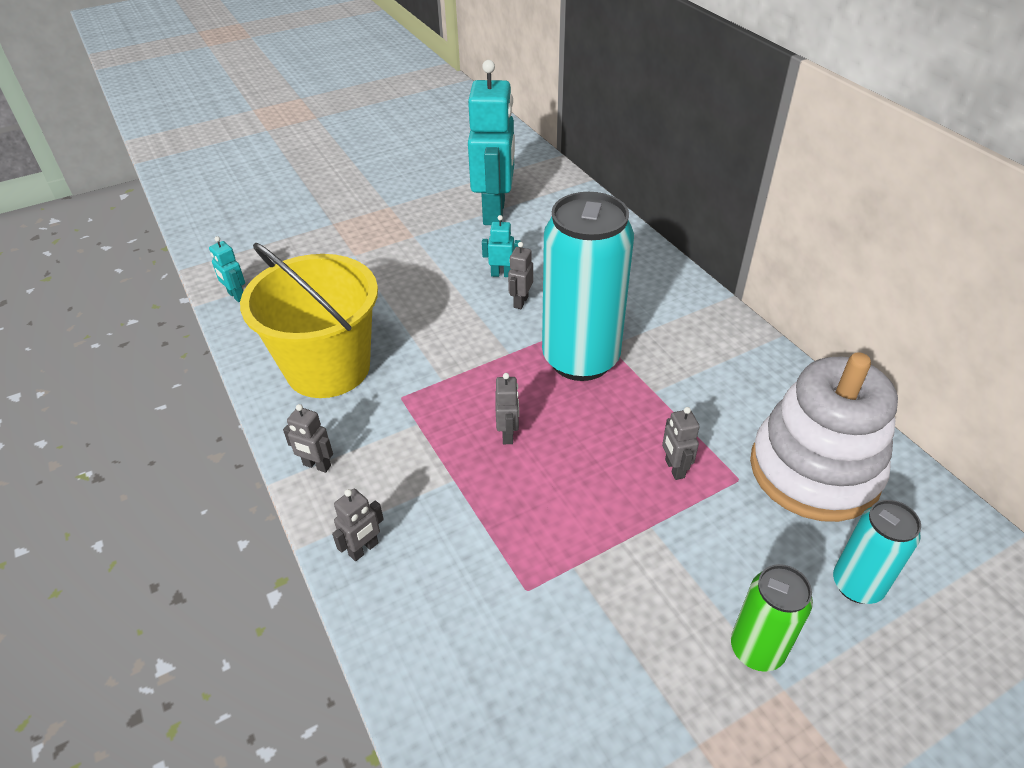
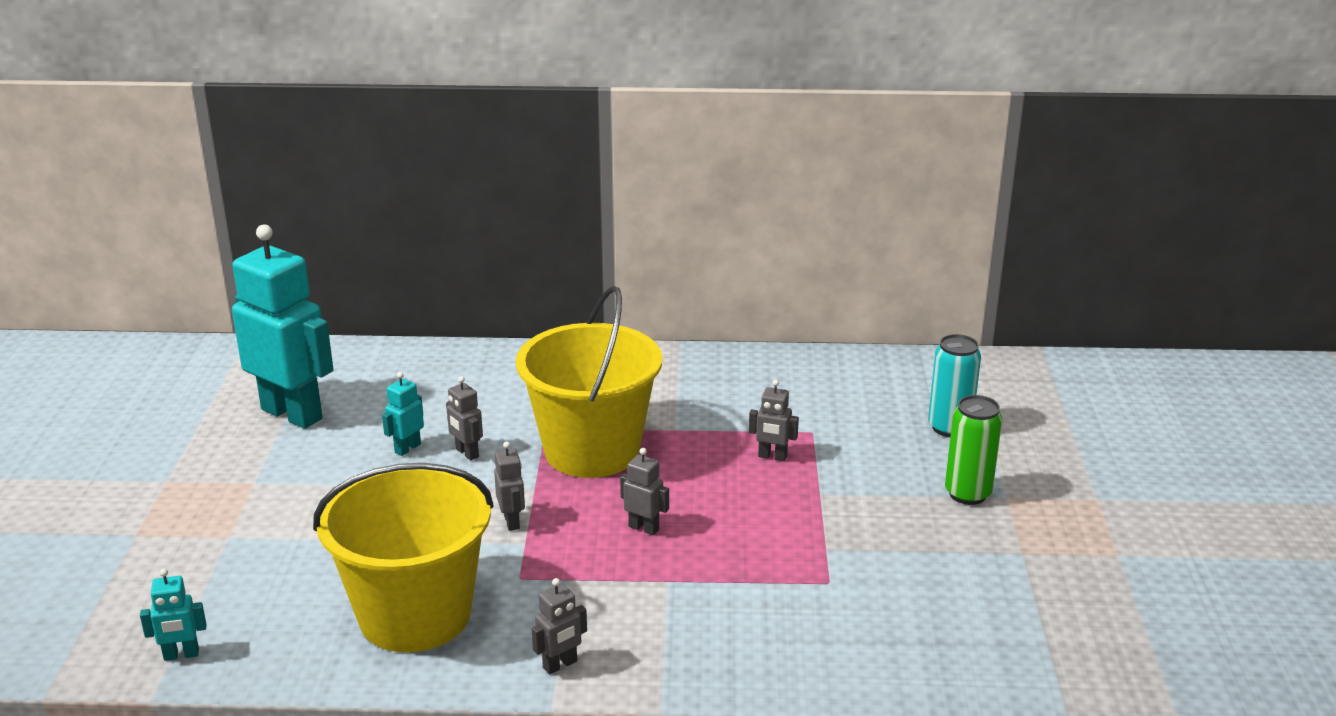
camera: 60 degrees left, 15 degrees down
grey robot [332,488,384,561] -> grey robot moved to [494,441,525,531]
turquoise can [542,192,634,381] -> yellow bucket [516,286,662,478]
white stacking toy [750,353,898,522] -> none

